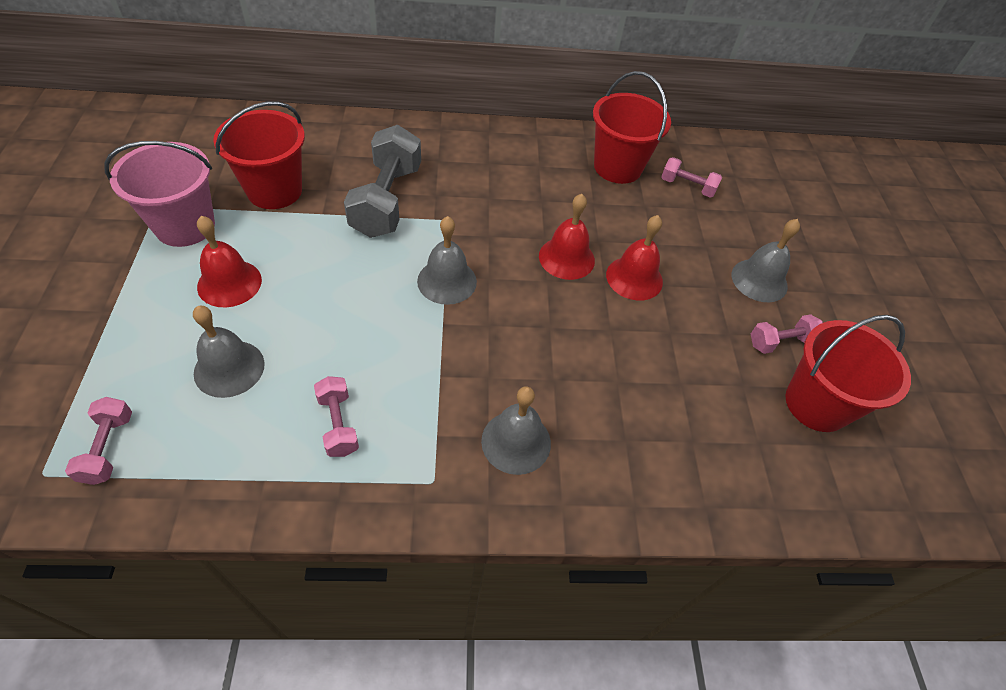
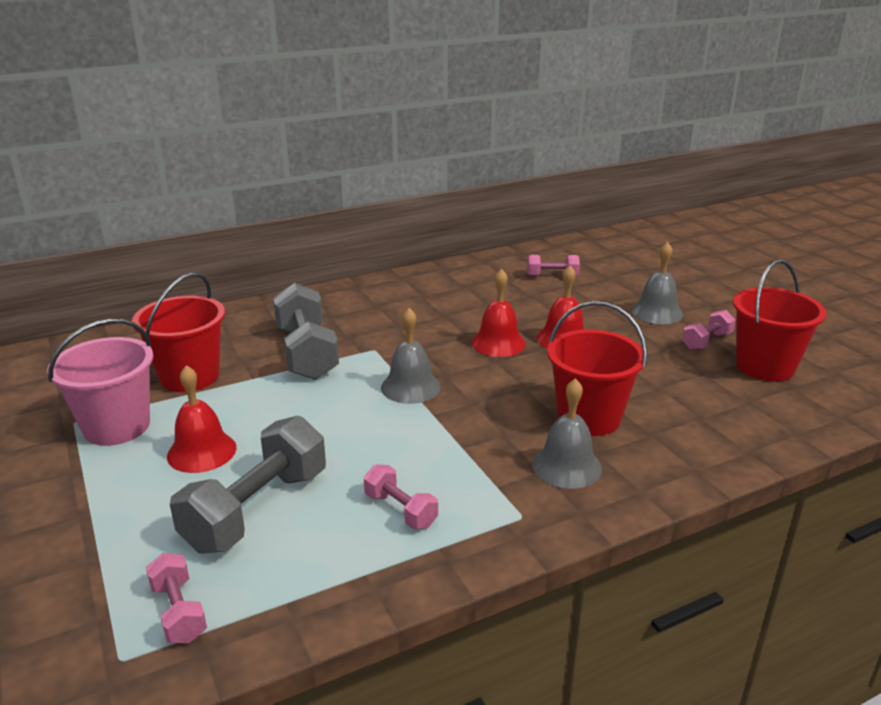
camera: 20 degrees left, 25 degrees down
grey bell [193,306,265,398] -> grey dumbbell [170,415,326,553]
red bucket [593,71,671,184] -> red bucket moved to [547,301,647,436]

